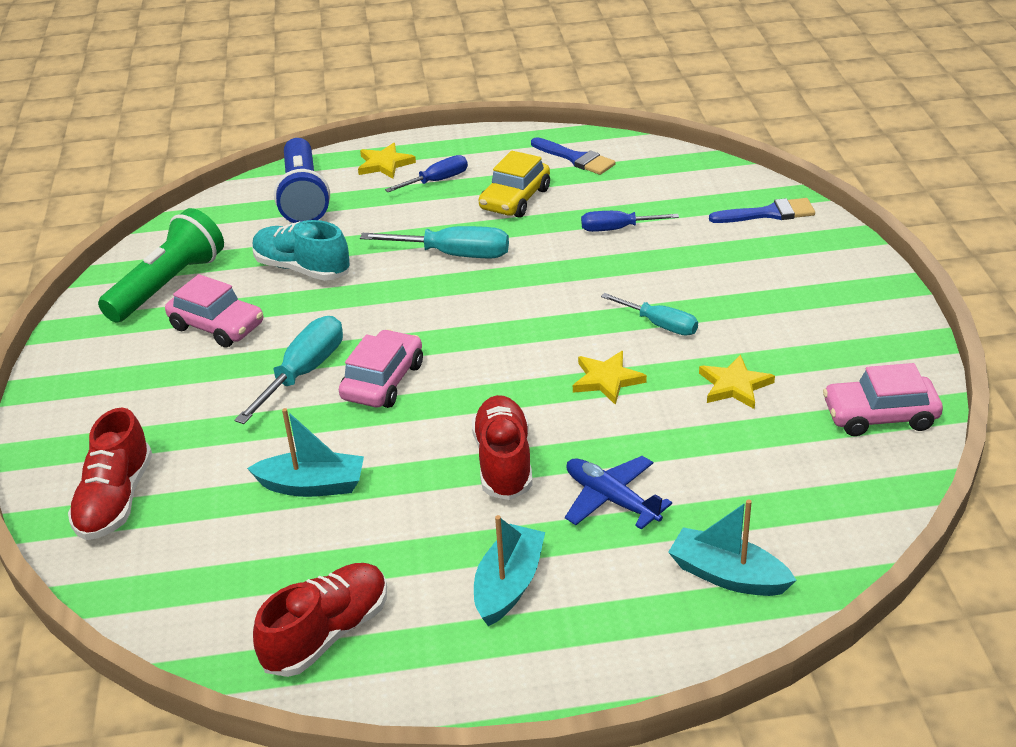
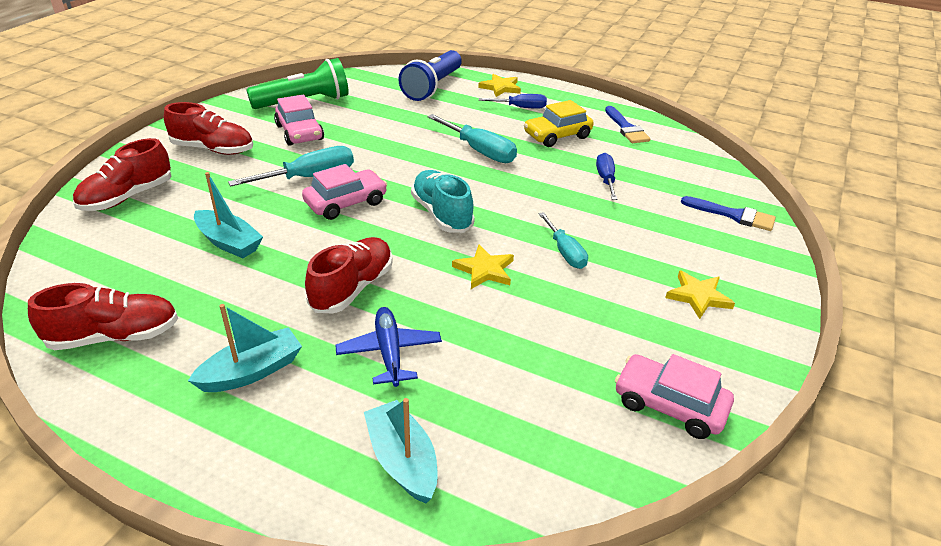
camera: 30 degrees right, 0 degrees up
turquoise shoe [253,220,350,281] -> turquoise shoe moved to [411,170,475,233]
blue screwdriver [581,211,679,232] -> blue screwdriver turned 60 degrees clockwise [596,153,617,200]
yellow star [699,354,775,409] -> yellow star moved to [665,270,735,319]
none -> red shoe [164,102,253,155]

